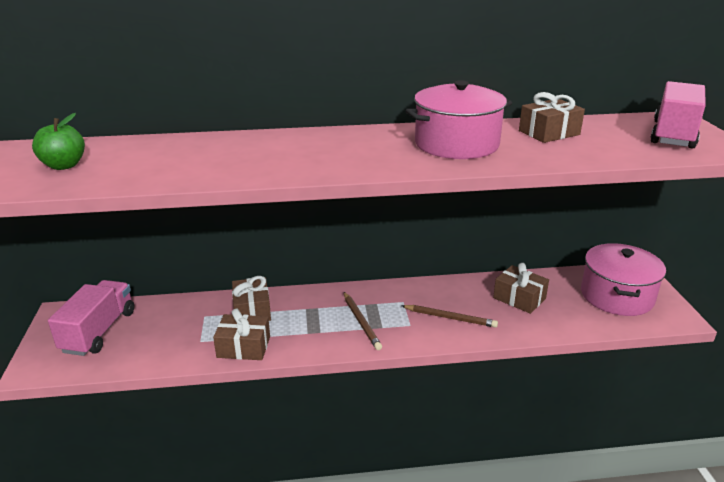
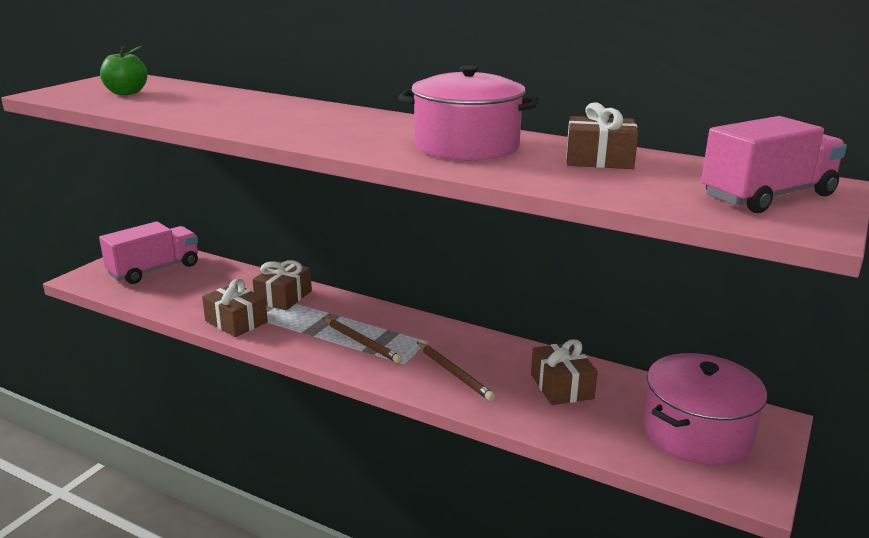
camera: 35 degrees right, 5 degrees down
brown pencil [344,292,382,350] -> brown pencil turned 60 degrees counterclockwise [323,318,402,363]

